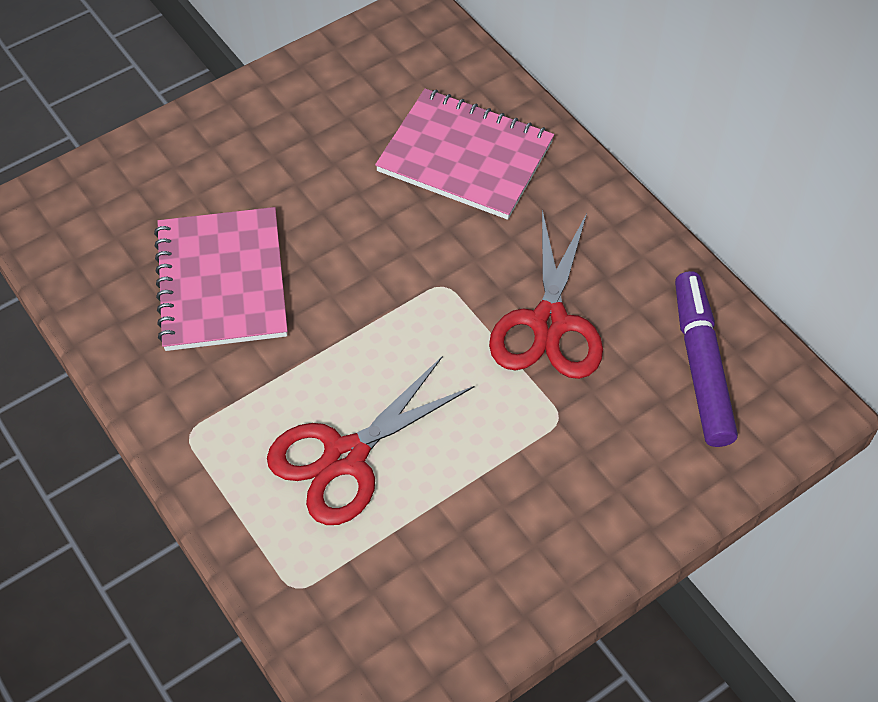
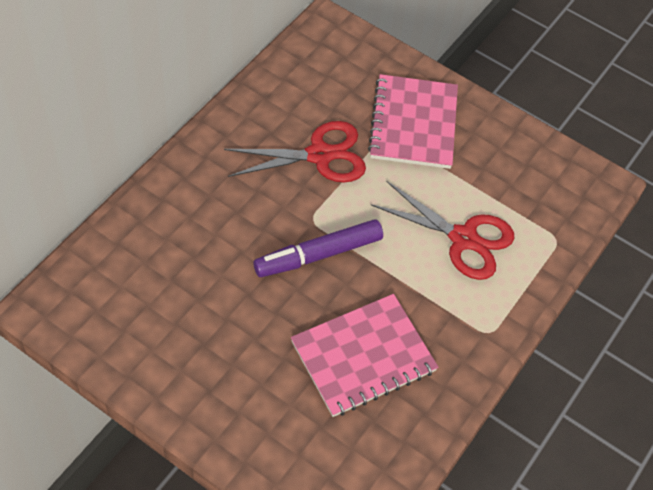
camera: 115 degrees left, 0 degrees up
pink notebook [375,88,554,220] -> pink notebook moved to [368,74,458,169]
purple marker [675,271,738,447] -> purple marker moved to [253,219,383,277]

